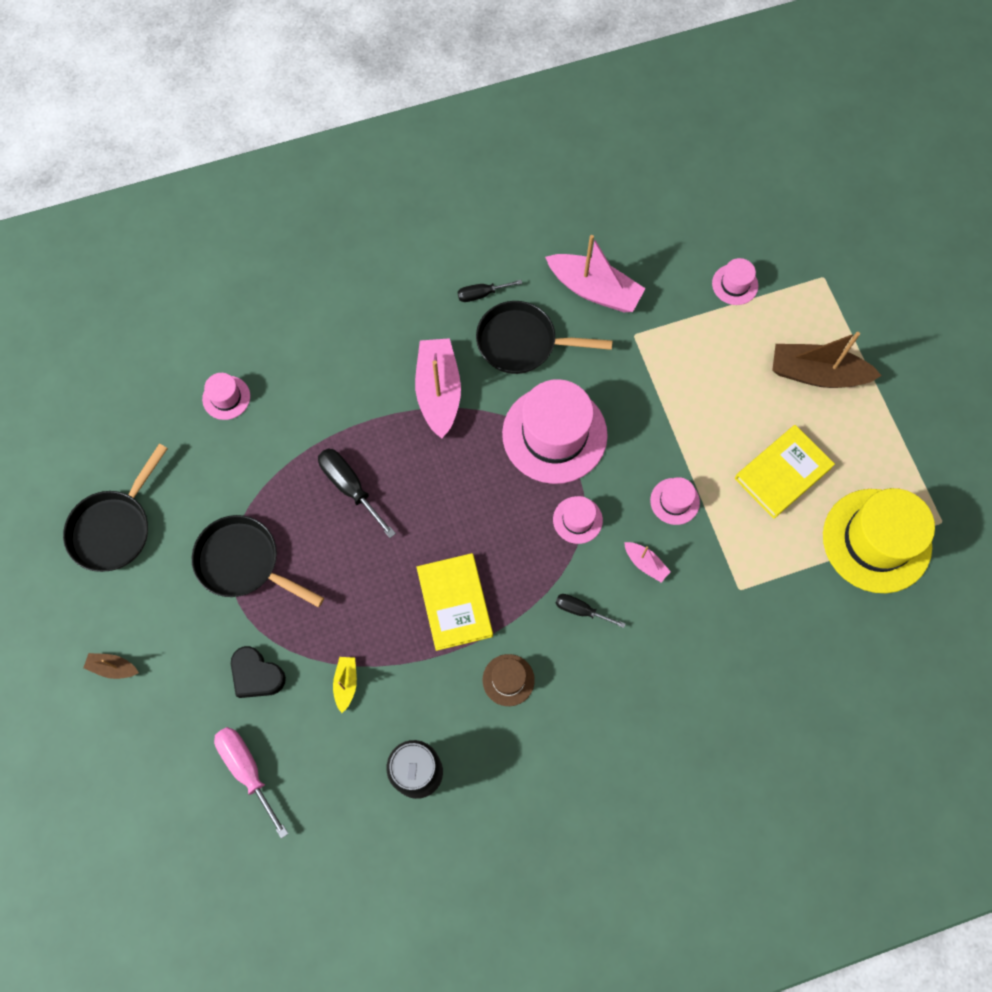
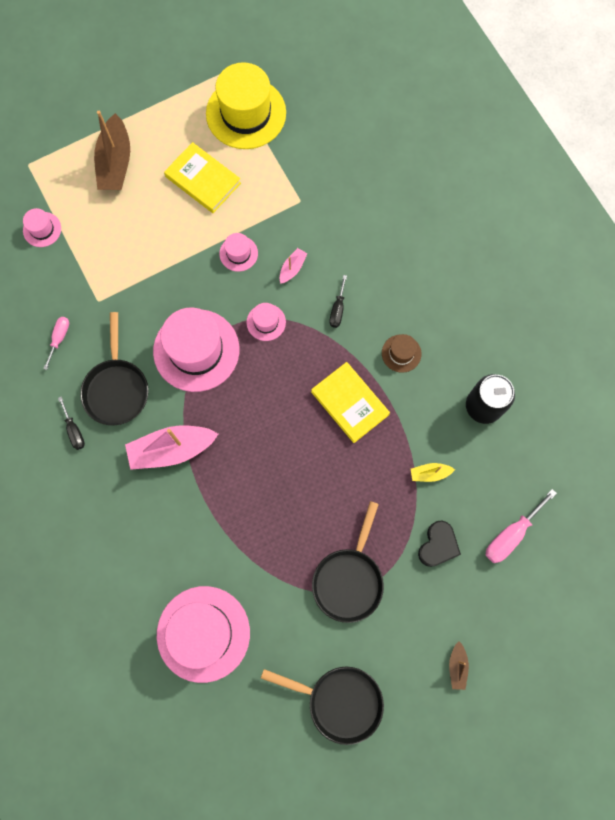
camera: 100 degrees left, 5 degrees up
pink hat [202,373,250,420] -> pink hat [157,586,250,683], size x2.17
black screwdriver [318,448,396,538] -> none
yellow book [416,553,493,651] -> yellow book turned 75 degrees clockwise [311,362,390,443]
pink boat [545,235,646,312] -> pink screwdriver [43,317,69,370]

